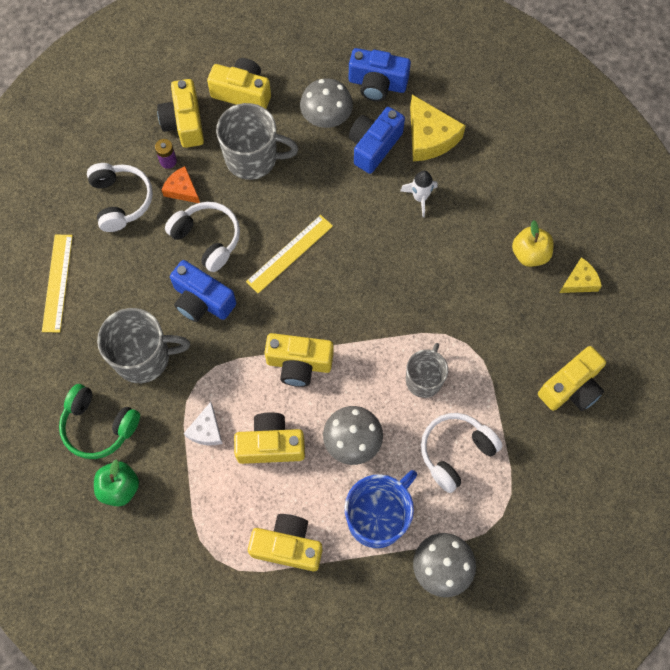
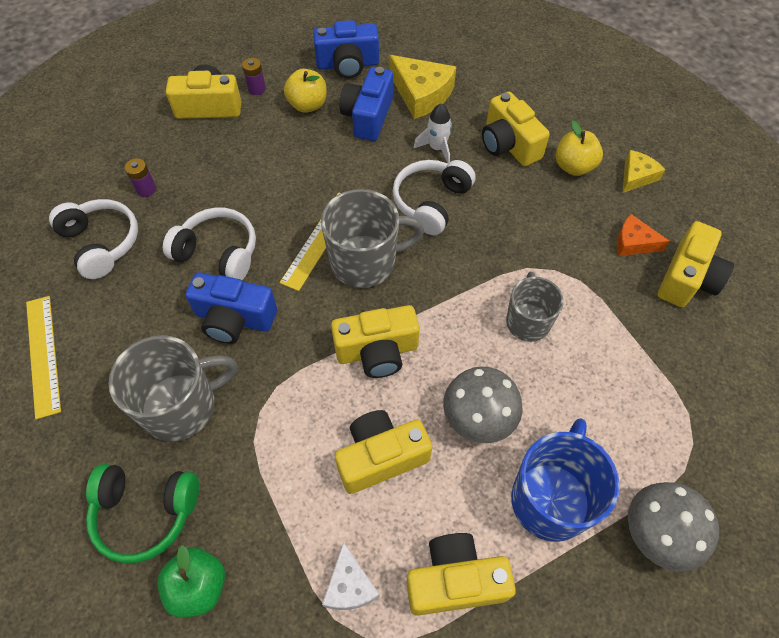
camera: 20 degrees left, 10 degrees down
yellow camera [157,79,204,148] -> yellow camera moved to [482,92,550,166]
orange cheese [162,166,200,203] -> orange cheese moved to [617,214,670,256]
white cheese [184,402,223,445] -> white cheese moved to [322,542,380,610]
grey mug [216,103,298,180] -> grey mug moved to [321,189,424,288]
grey mushroom [300,78,353,128] -> yellow apple [284,69,327,113]
white headphones [421,413,503,493] -> white headphones moved to [393,160,476,235]
none -> purple battery [242,58,266,95]

